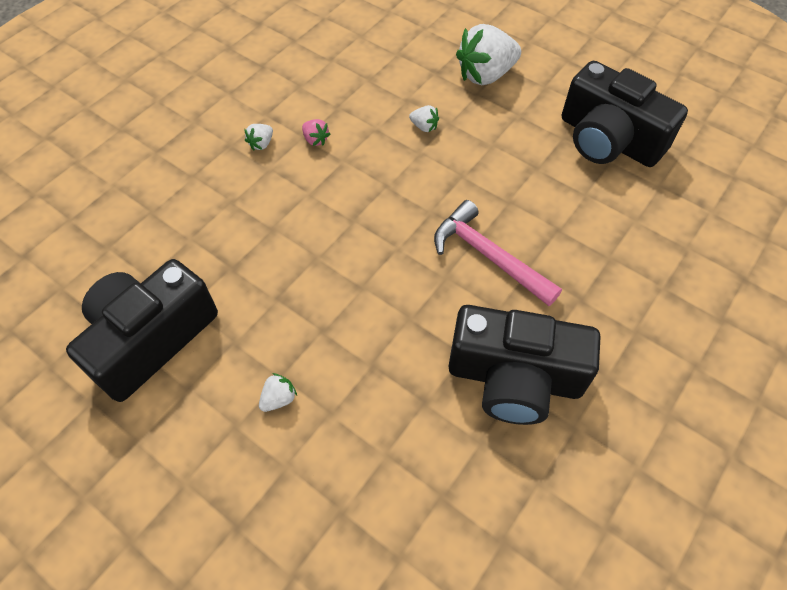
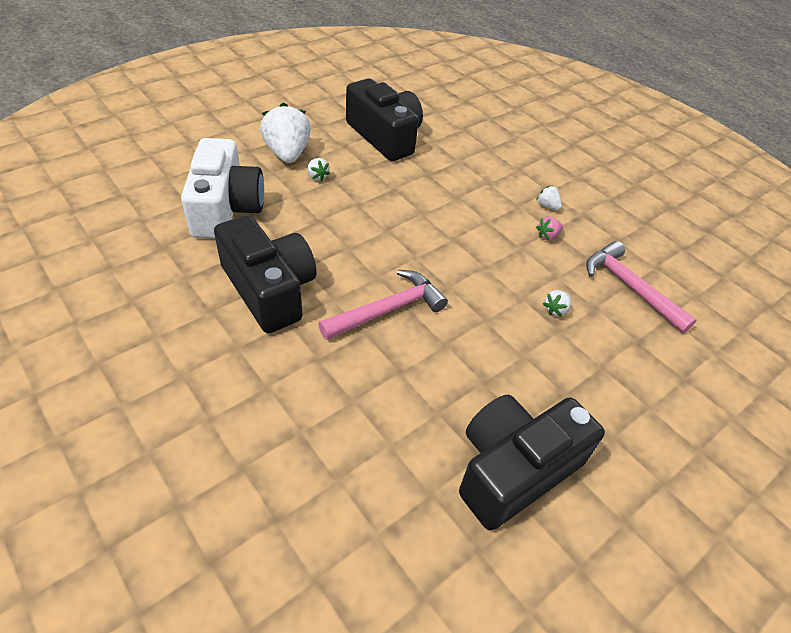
camera: 100 degrees right, 10 degrees down
black camera [448,305,600,425] -> black camera turned 120 degrees clockwise [214,215,317,333]
white strawberry [456,24,521,85] -> white strawberry moved to [260,102,311,163]
none -> white camera [181,138,264,239]
none -> pink hammer [586,241,696,333]

